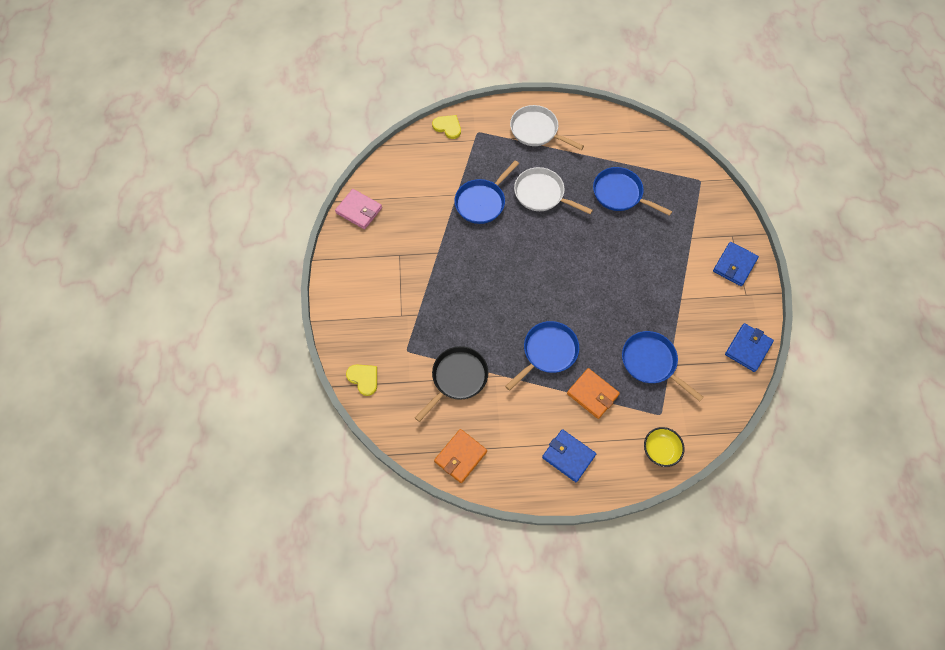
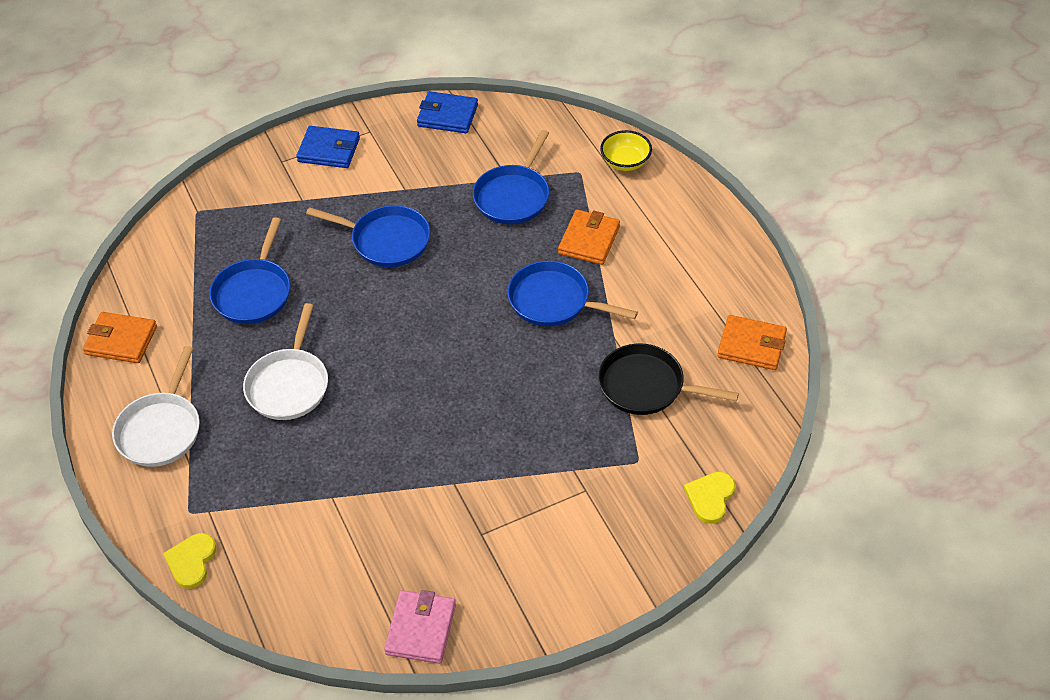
camera: 110 degrees left, 15 degrees down
blue pan [454,160,519,224] -> blue pan moved to [306,205,430,267]
blue wallet [542,429,596,482] -> none
none -> orange wallet [83,312,157,363]

